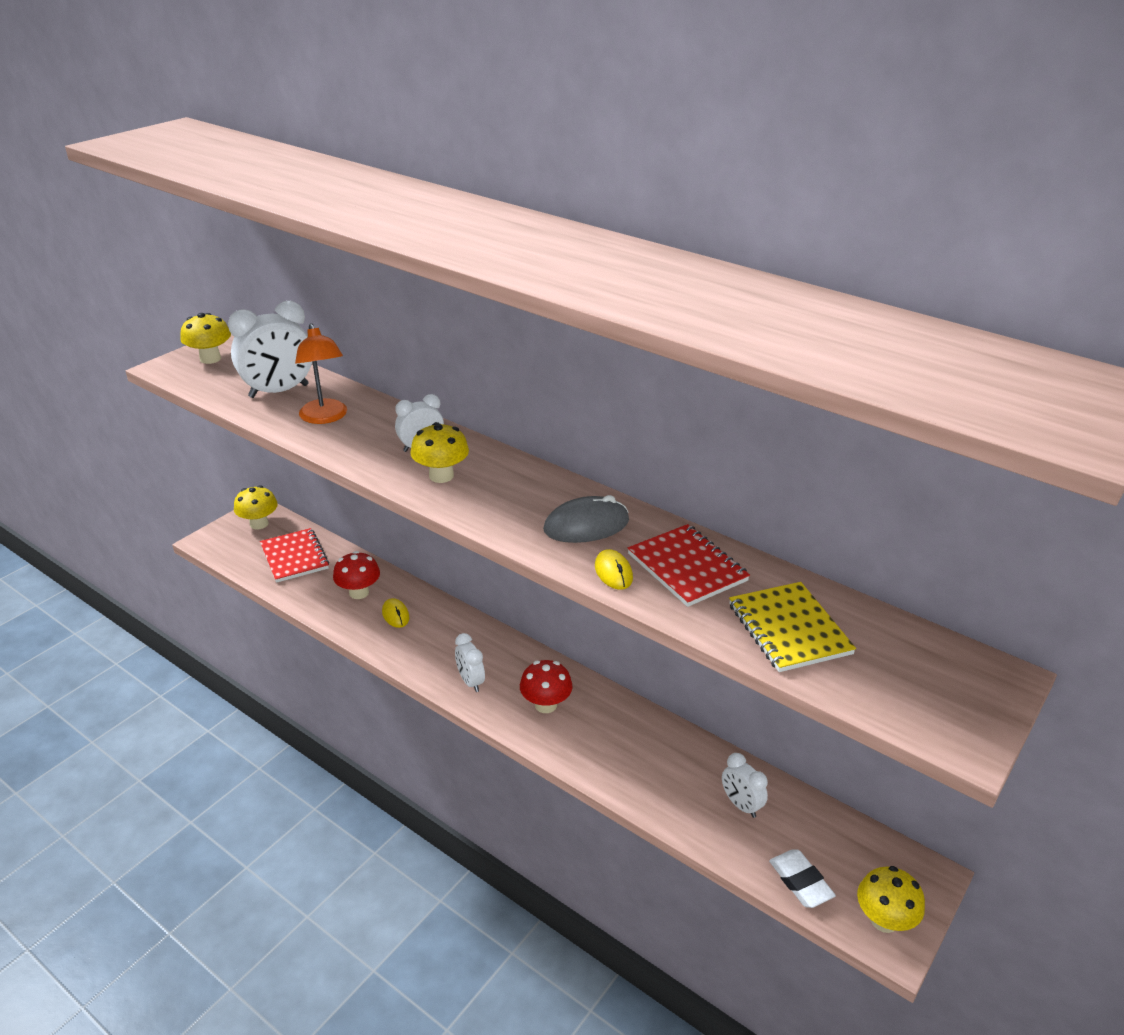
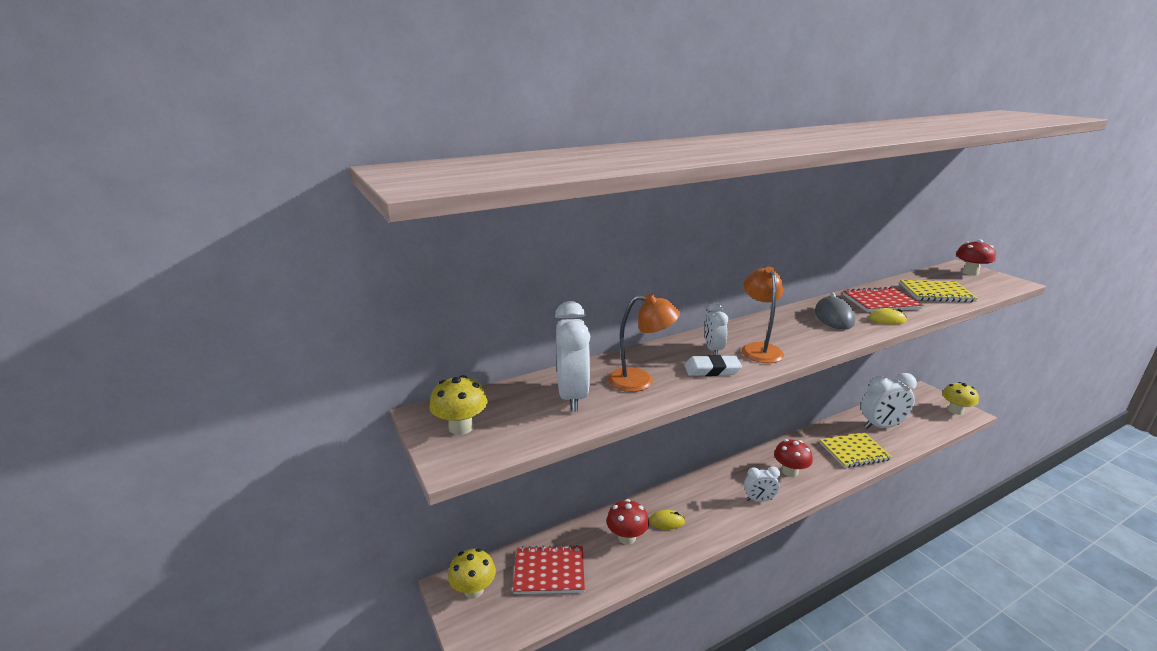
camera: 65 degrees left, 10 degrees down
yellow mushroom [410,422,469,483] -> orange lamp [741,267,784,363]
white clock [722,753,768,818] -> white clock [861,373,917,429], size x1.76
white eraser [769,849,836,908] -> white eraser moved to [684,355,742,376]
none -> yellow notebook [820,432,892,468]
none -> red mushroom [956,240,996,276]

